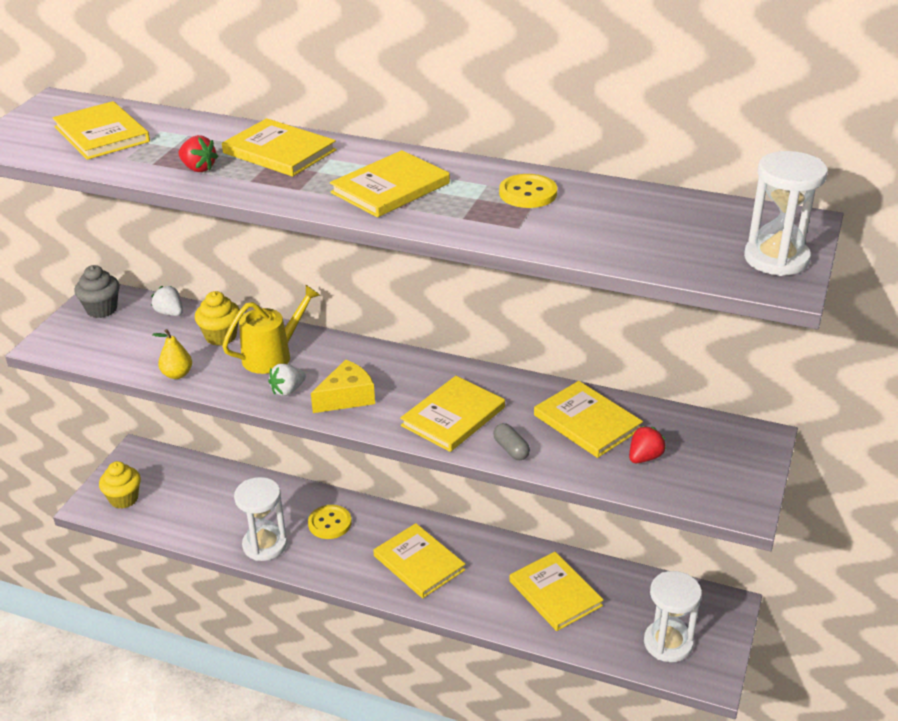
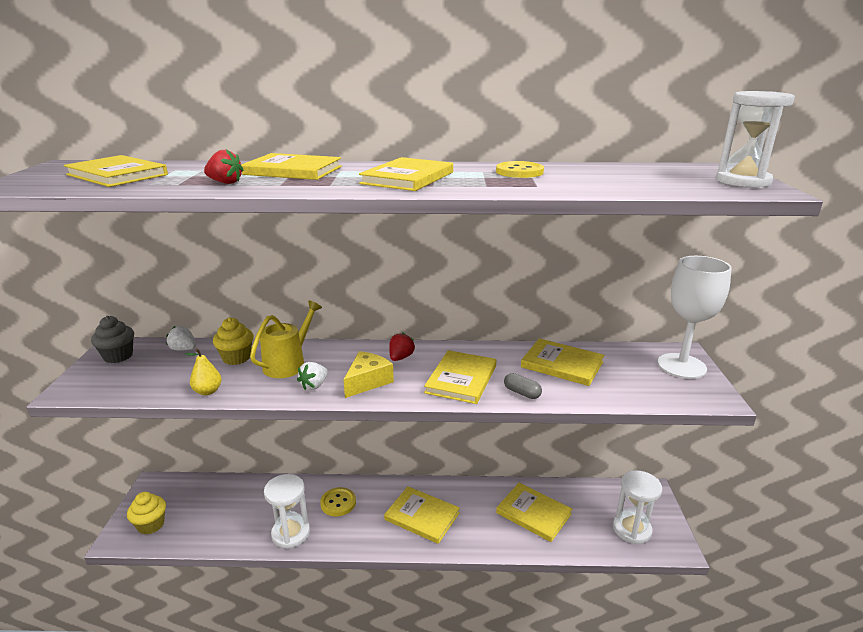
camera: 20 degrees left, 10 degrees down
red strawberry [629,426,666,463] -> red strawberry moved to [389,333,415,361]
none -> white goblet [658,256,732,379]

